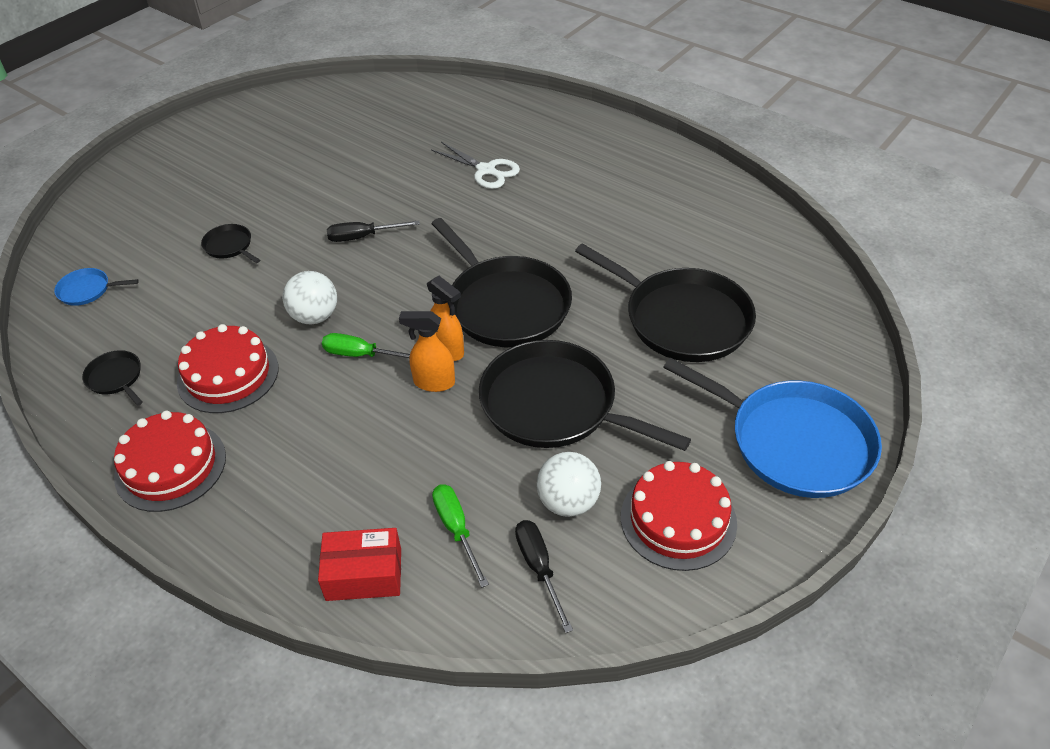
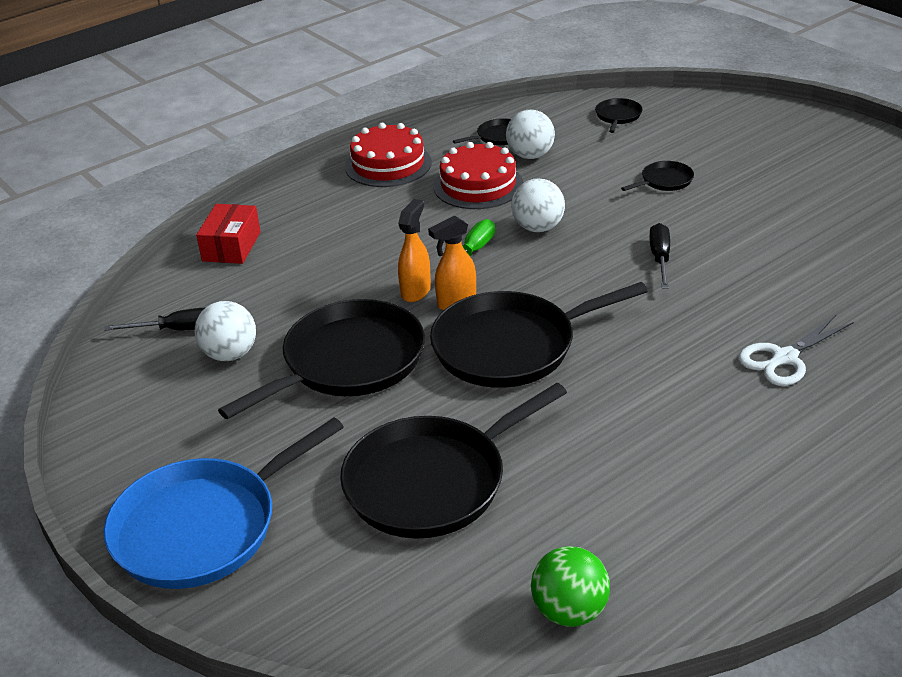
camera: 105 degrees right, 10 degrees down
blue pan [54,268,139,306] -> black pan [595,98,642,133]
green screwdriver [432,485,489,587] -> none
red cake [621,461,737,571] -> none
none -> white ball [506,110,555,159]
none -> green ball [531,546,610,627]

